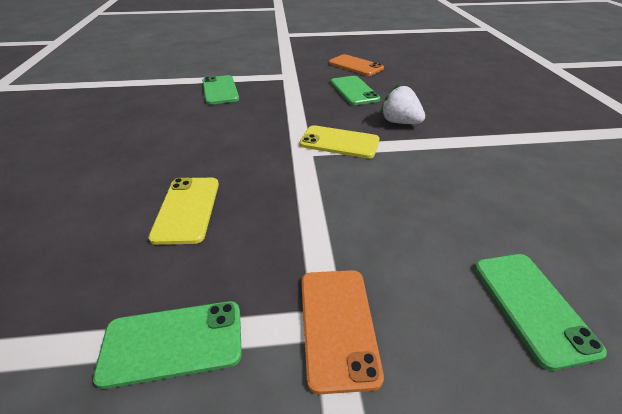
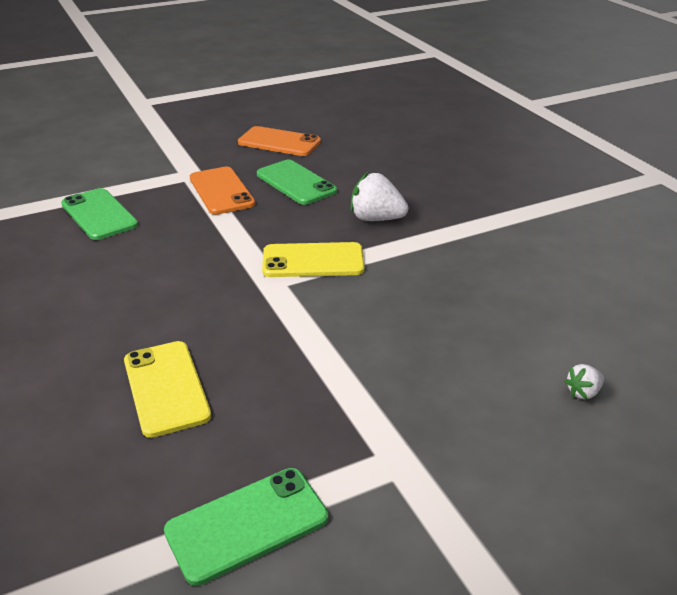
camera: 20 degrees left, 5 degrees down
orange phone [301,270,384,394] -> orange phone moved to [190,167,255,215]
green phone [474,254,607,371] -> white strawberry [564,364,604,399]

